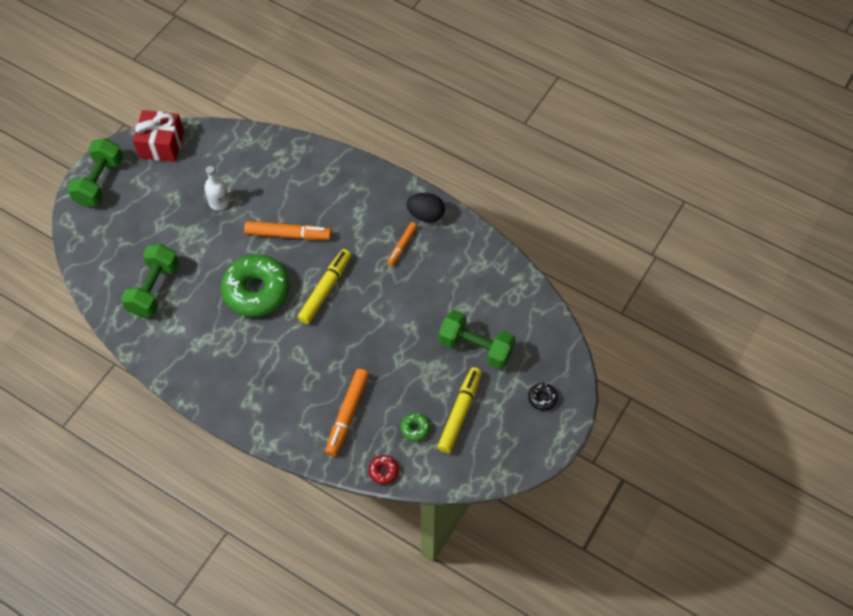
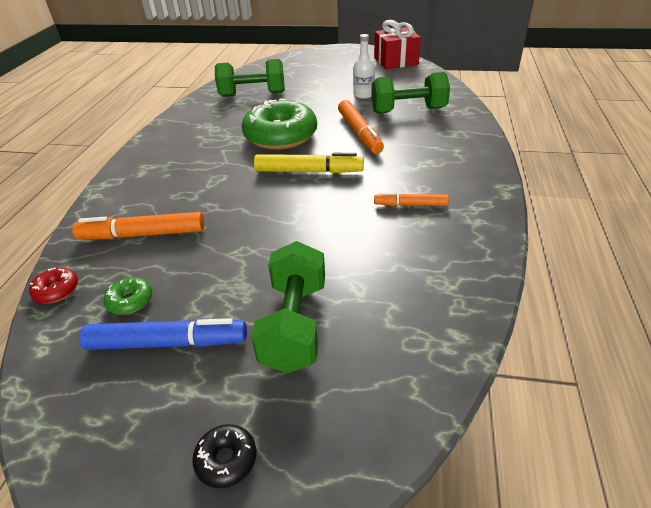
camera: 70 degrees right, 20 degrees down
green dumbbell [67,138,123,207] -> green dumbbell moved to [371,72,450,114]
black egg [406,193,445,223] -> none
yellow marker [437,367,482,453] -> blue marker [79,318,247,350]

